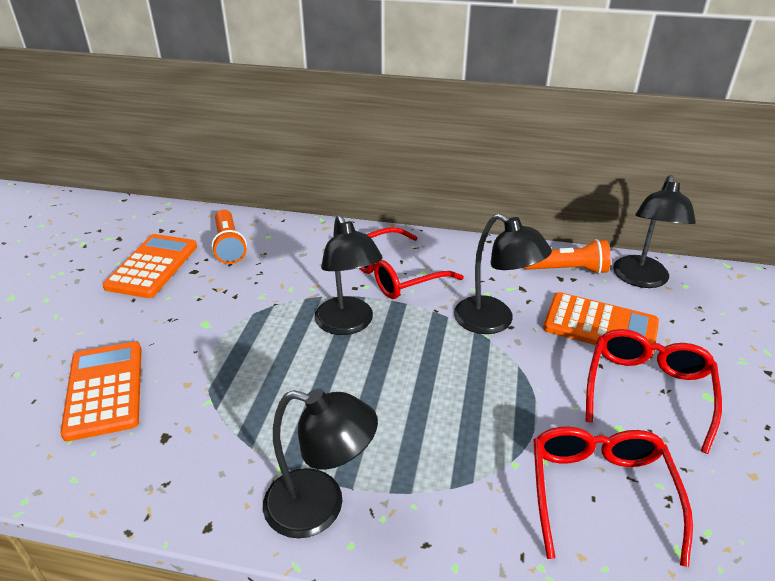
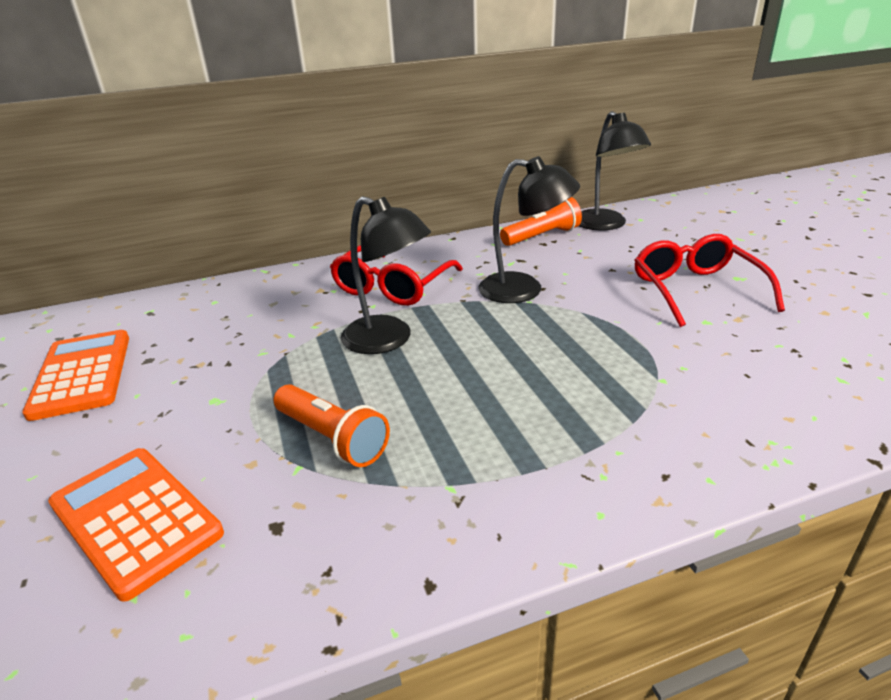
camera: 30 degrees left, 5 degrees down
orange flashlight [211,210,247,264] -> orange flashlight moved to [274,384,390,467]
black lamp [263,389,378,538] -> none
red glasses [533,426,693,567] -> none
orange calculator [543,292,659,359] -> none

